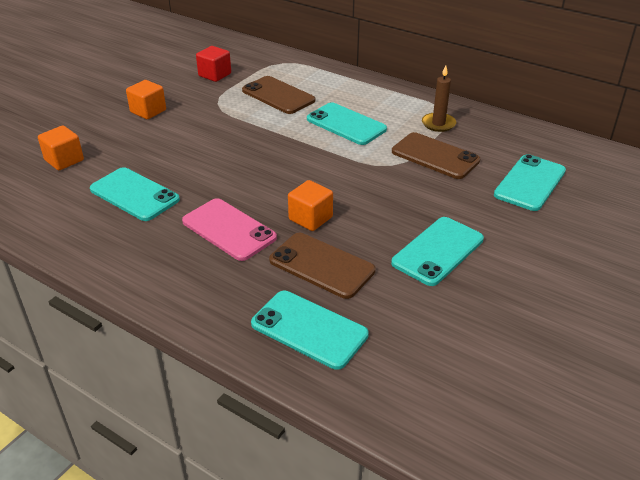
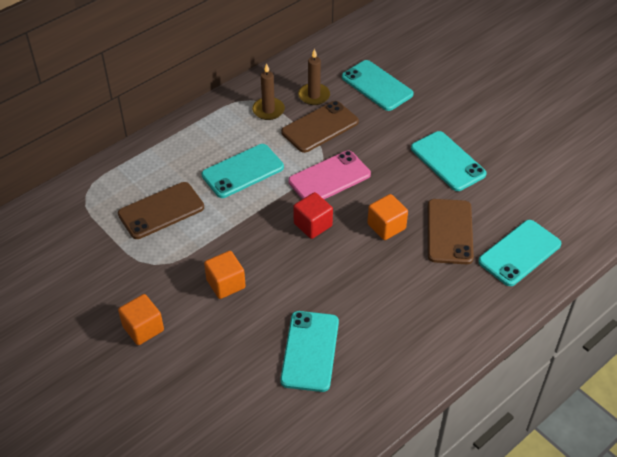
camera: 75 degrees left, 10 degrees up
orange cube [38,126,84,170] -> orange cube moved to [204,251,246,299]
turquoise phone [90,167,180,221] -> turquoise phone turned 45 degrees counterclockwise [280,311,339,392]
pink phone [182,198,277,261] -> pink phone moved to [288,151,371,199]
red cube [196,46,231,82] -> red cube moved to [293,192,333,239]
brown phone [269,233,376,299] -> brown phone turned 45 degrees counterclockwise [428,199,474,264]
none -> brown candle [298,49,330,105]

